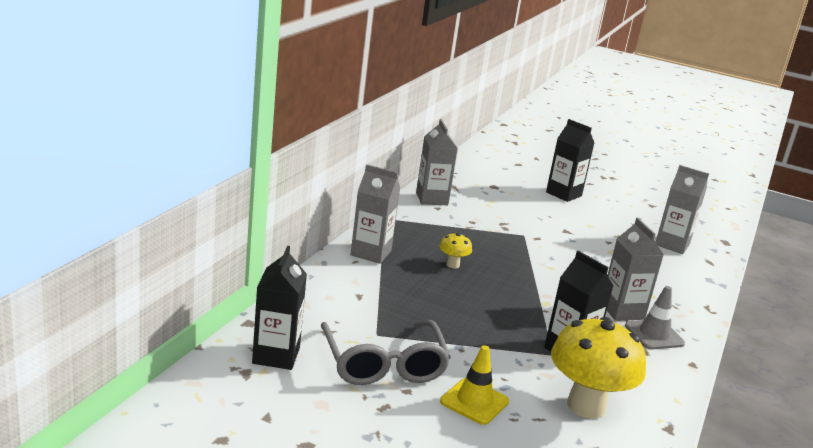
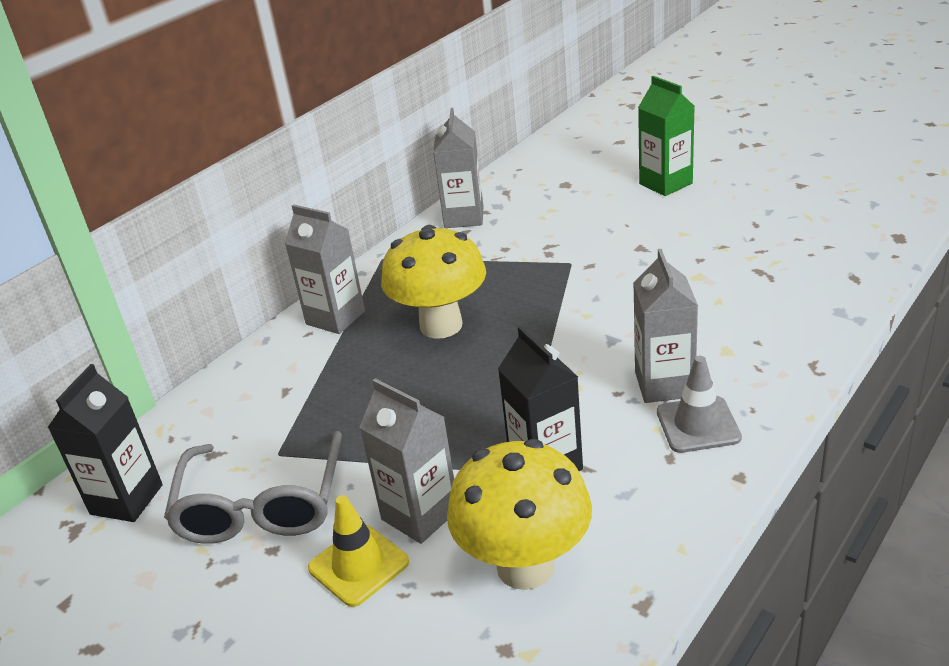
camera: 20 degrees right, 10 degrees up
yellow mushroom [439,232,472,268] -> yellow mushroom [381,225,486,339], size x2.23
black carton [546,119,594,202] -> green carton [638,76,695,196]
grey carton [655,165,709,254] -> grey carton moved to [359,378,454,544]

